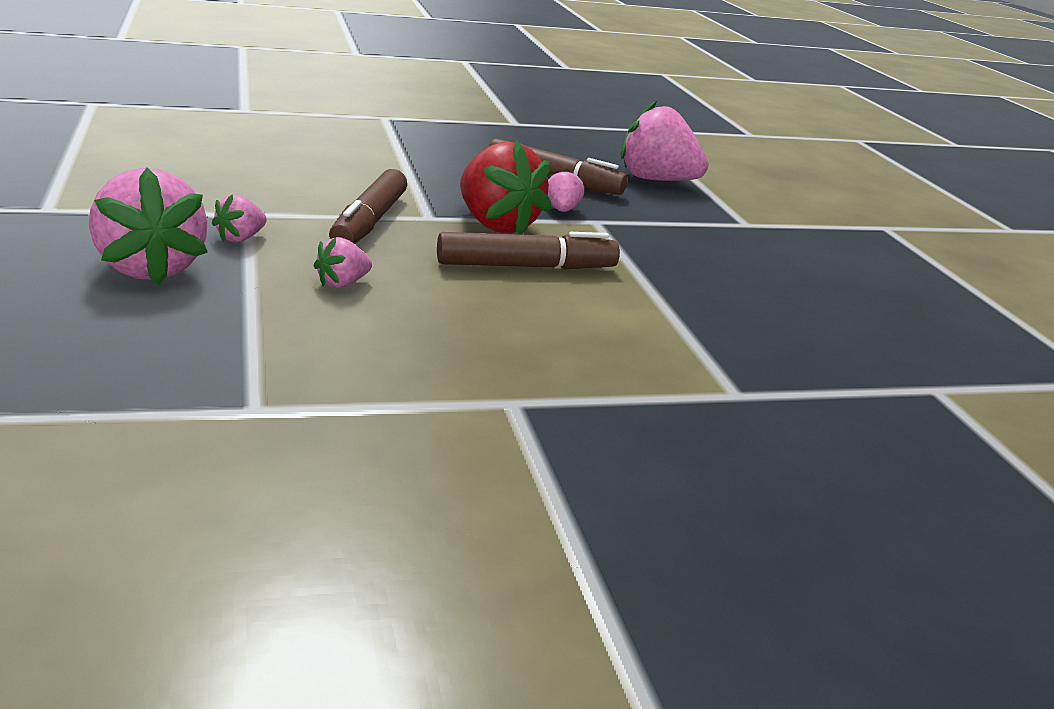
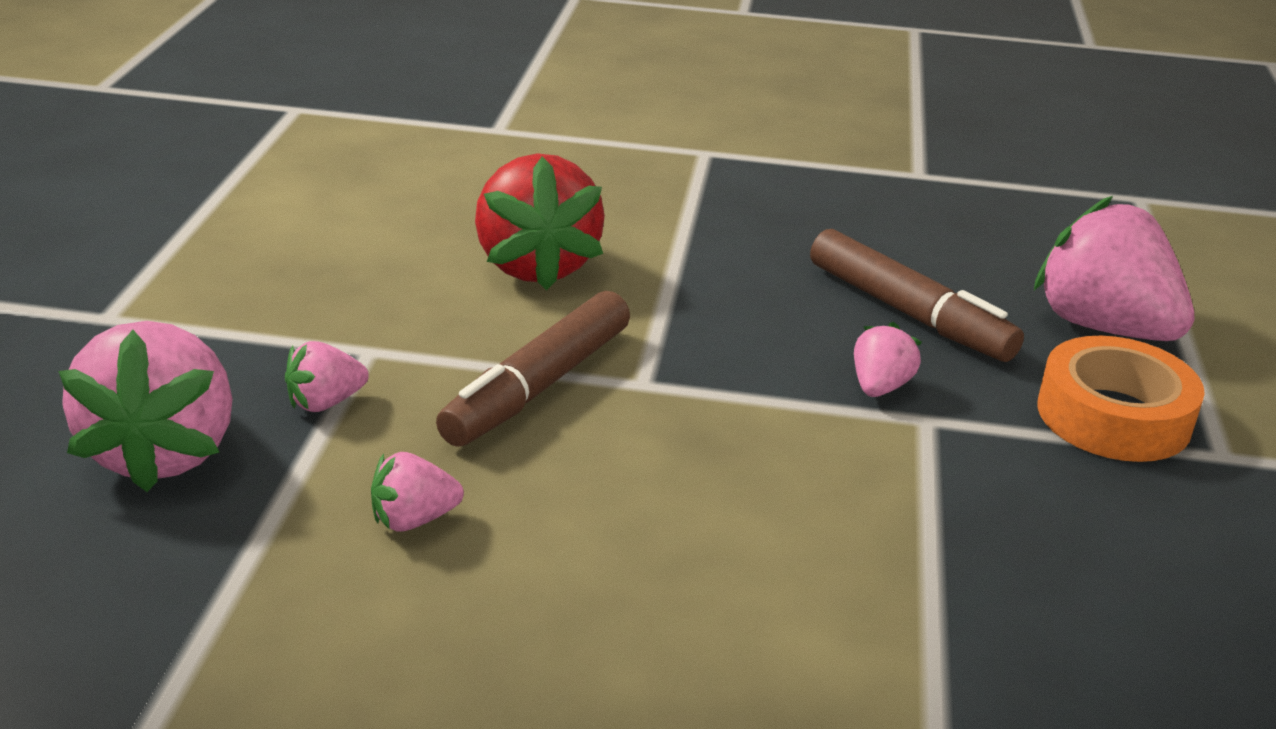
camera: 25 degrees right, 5 degrees up
brown marker [437,232,620,269] -> none
red strawberry [460,141,552,235] -> red strawberry moved to [475,153,605,290]
none -> orange tape [1037,336,1205,462]

